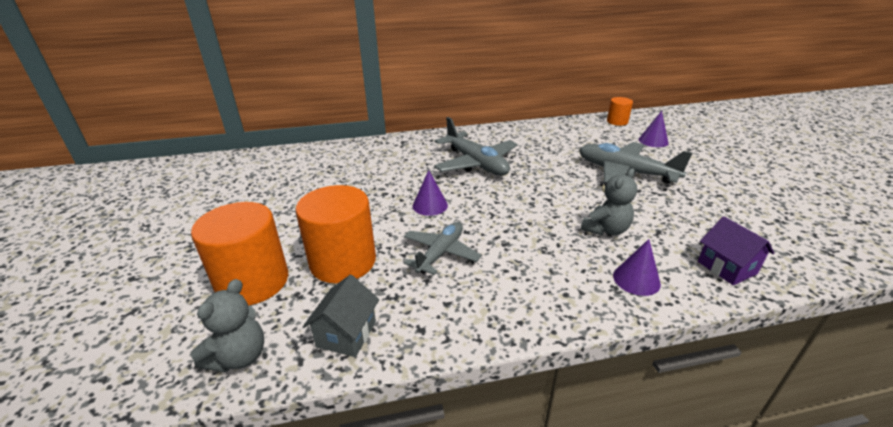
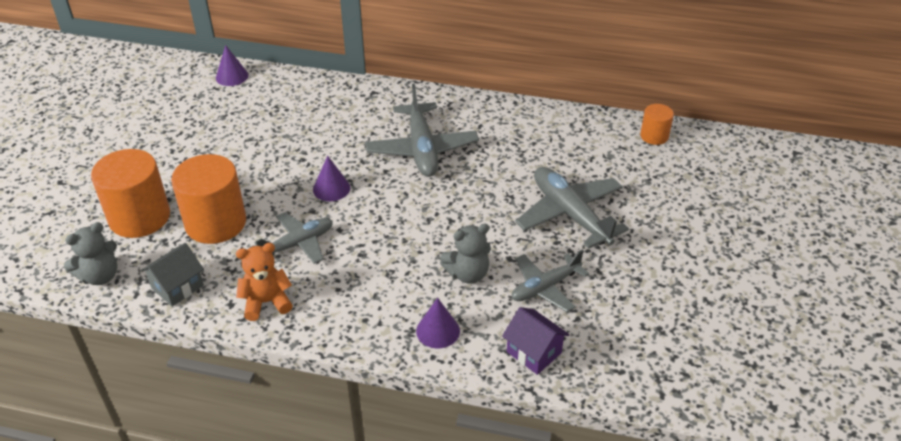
camera: 25 degrees right, 10 degrees up
purple cone [639,111,669,147] -> purple cone moved to [216,45,248,86]
purple house [698,216,774,285] -> purple house turned 45 degrees counterclockwise [502,307,570,375]
none -> orange teddy bear [236,243,293,321]
none -> grey plane [512,249,589,312]

